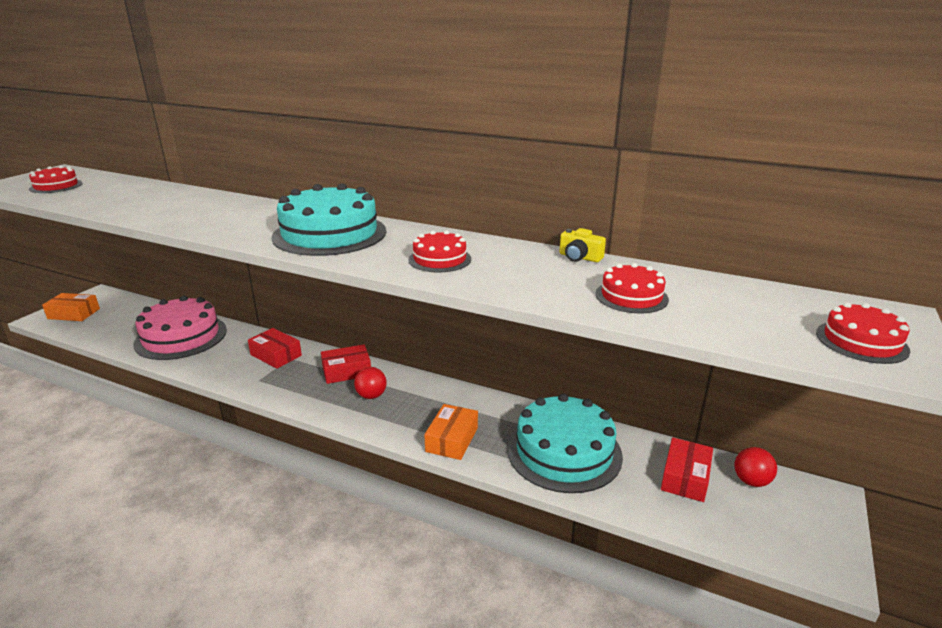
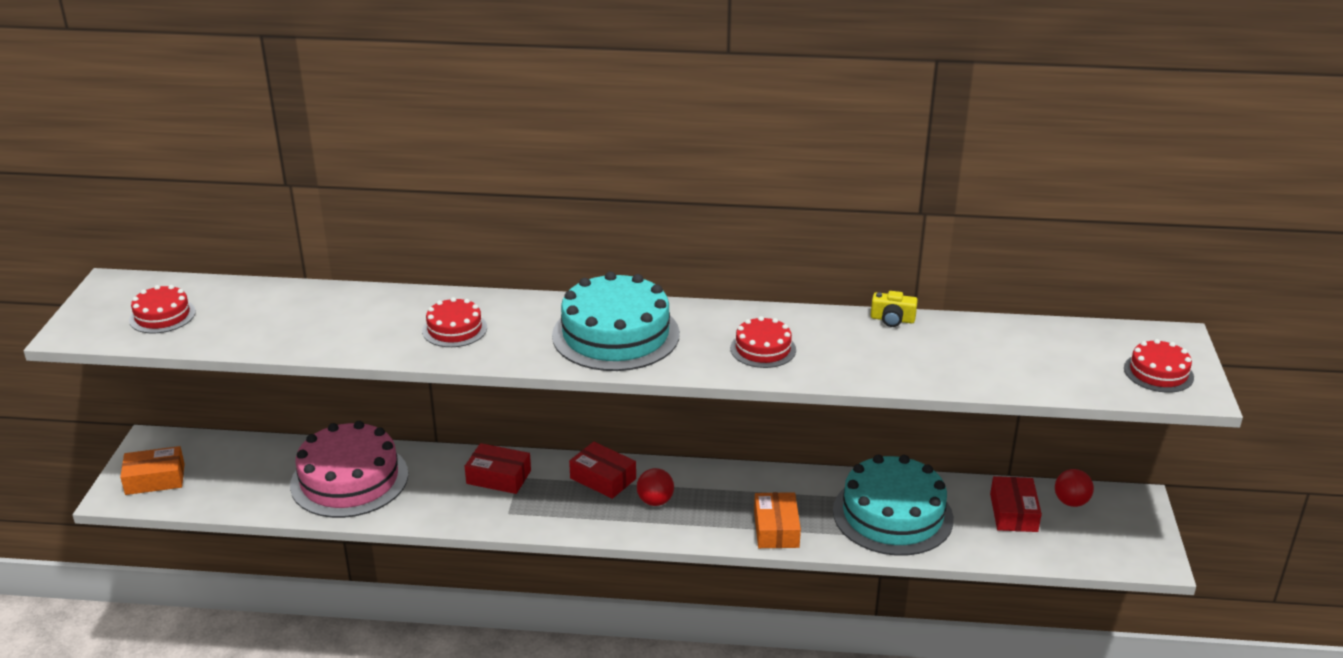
camera: 20 degrees left, 5 degrees up
red box [321,344,371,384] -> red box turned 75 degrees clockwise [569,442,636,499]
red cake [595,263,669,313] -> red cake moved to [422,297,487,347]

